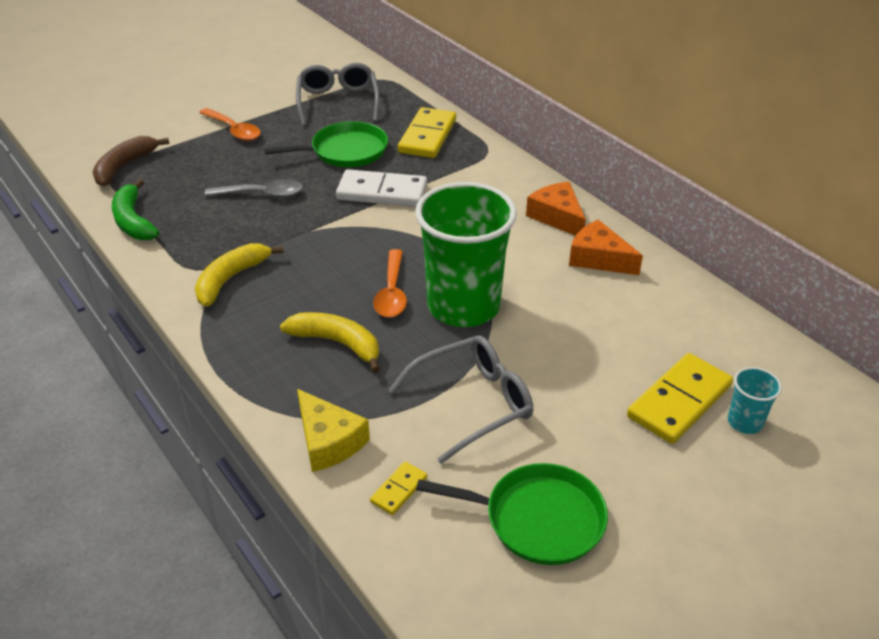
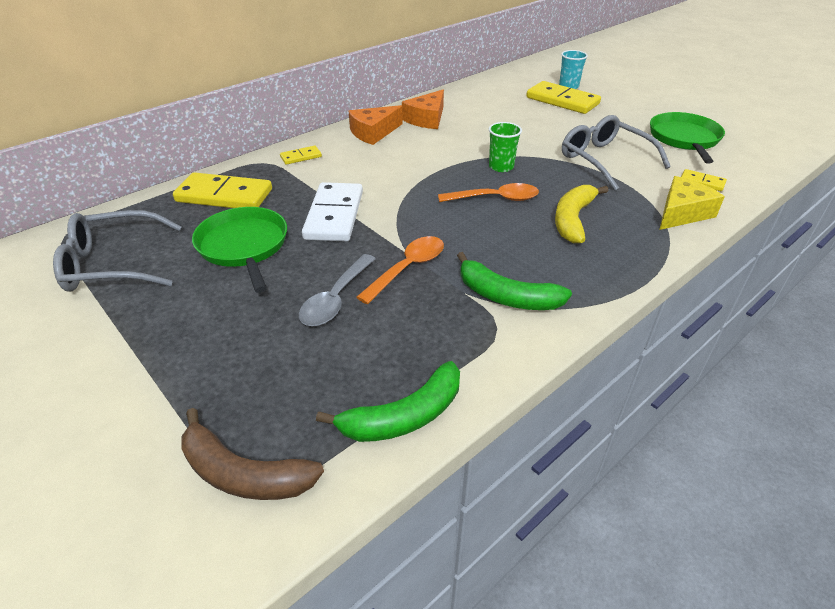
camera: 95 degrees left, 0 degrees up
yellow banana [195,243,284,307] -> green banana [457,252,572,310]
orange spoon [199,108,261,141] -> orange spoon moved to [356,236,444,304]
grey spoon [204,179,303,197] -> grey spoon turned 150 degrees counterclockwise [299,254,376,326]
green cup [415,182,517,327] -> green cup [489,122,522,172], size x0.42
none -> yellow domino [280,146,322,165]

